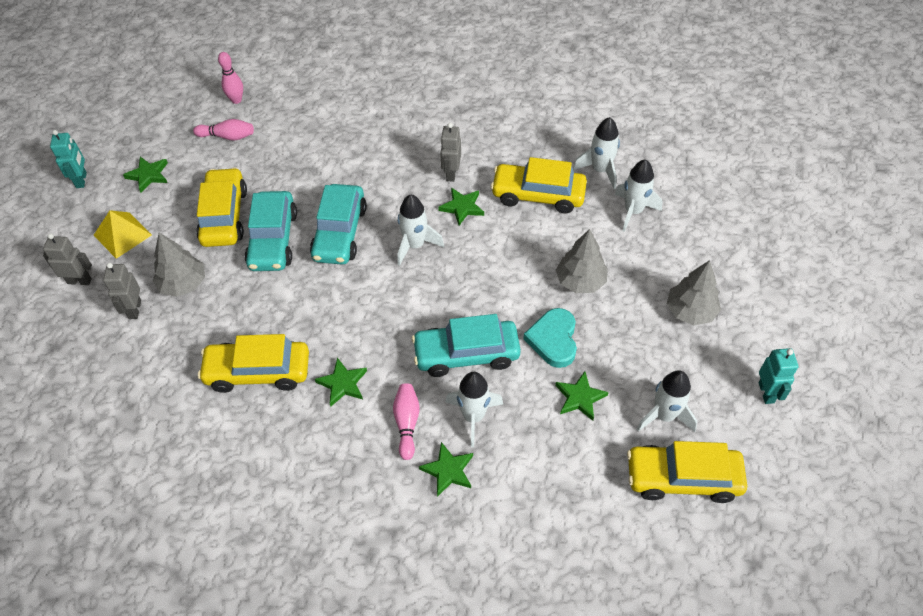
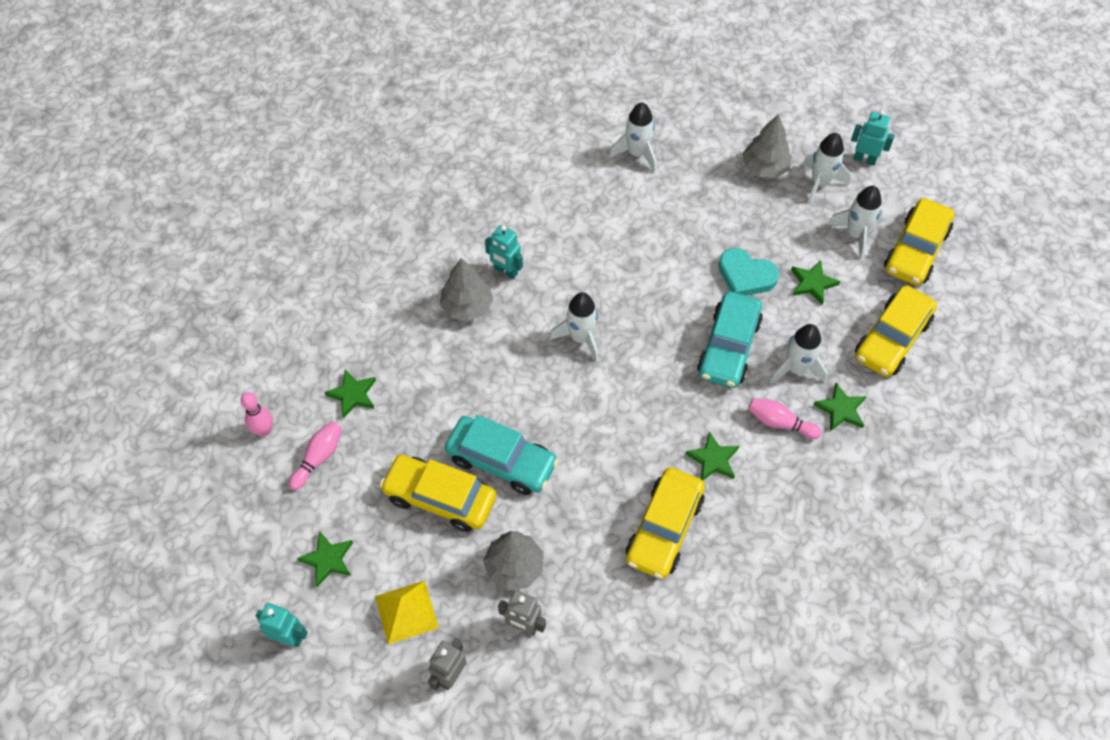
camera: 65 degrees left, 5 degrees up
turquoise car [310,184,367,265] -> none
green star [438,188,484,225] -> green star moved to [324,369,376,418]
grey robot [440,123,461,182] -> turquoise robot [485,225,523,279]
yellow car [491,157,587,213] -> yellow car moved to [855,285,937,377]
grey tree [556,229,608,293] -> grey tree moved to [440,258,493,321]
white rocket [573,117,620,189] -> white rocket moved to [803,133,851,204]

